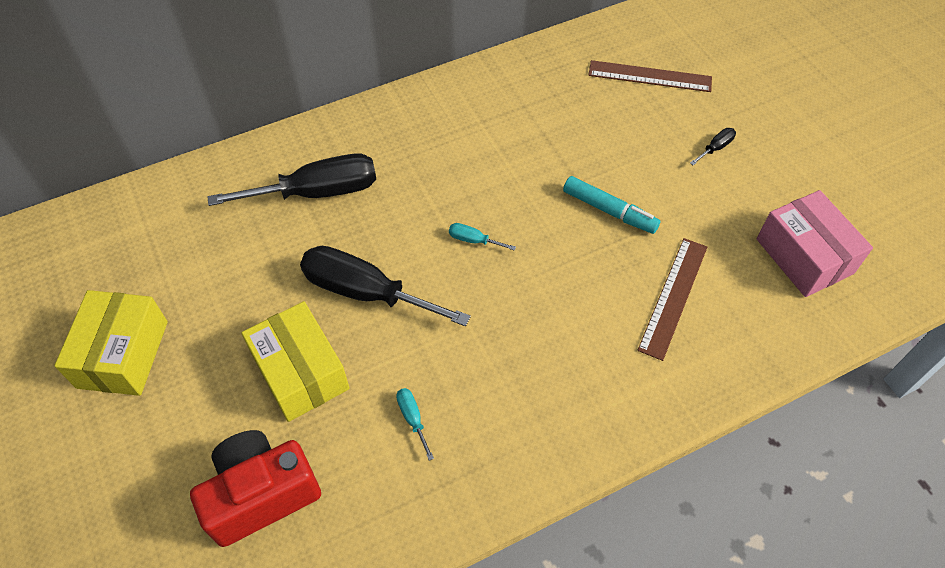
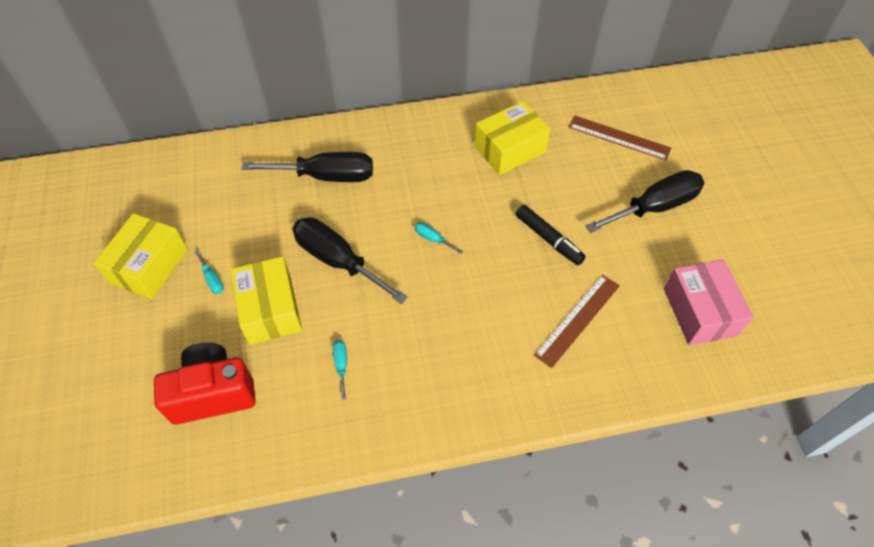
camera: 15 degrees right, 0 degrees up
turquoise marker [563,176,660,234] -> black marker [516,205,586,265]
black screwdriver [690,128,736,165] -> black screwdriver [585,170,704,233], size x2.46
none -> turquoise screwdriver [195,250,224,294]
none -> yellow box [475,101,550,175]

